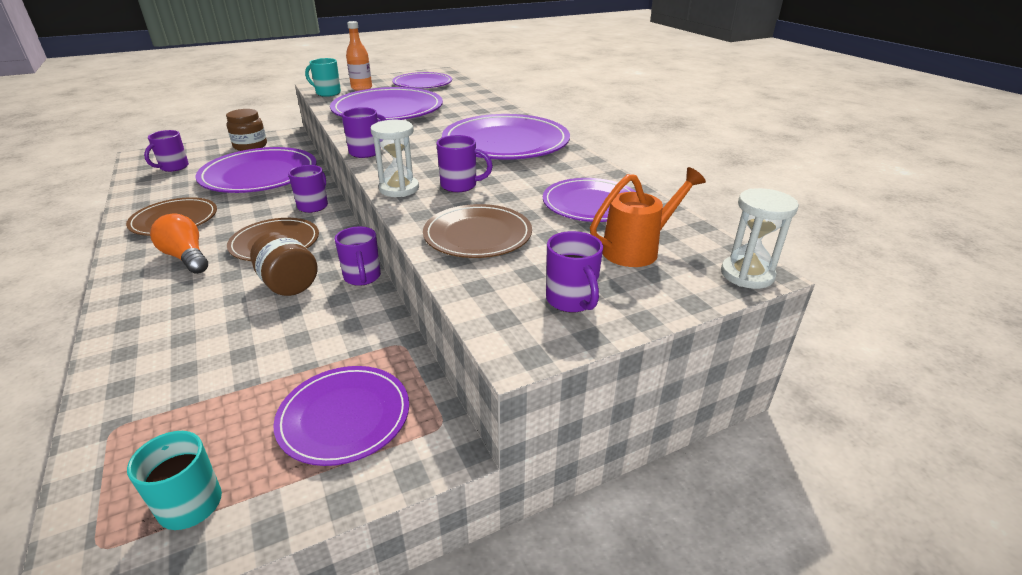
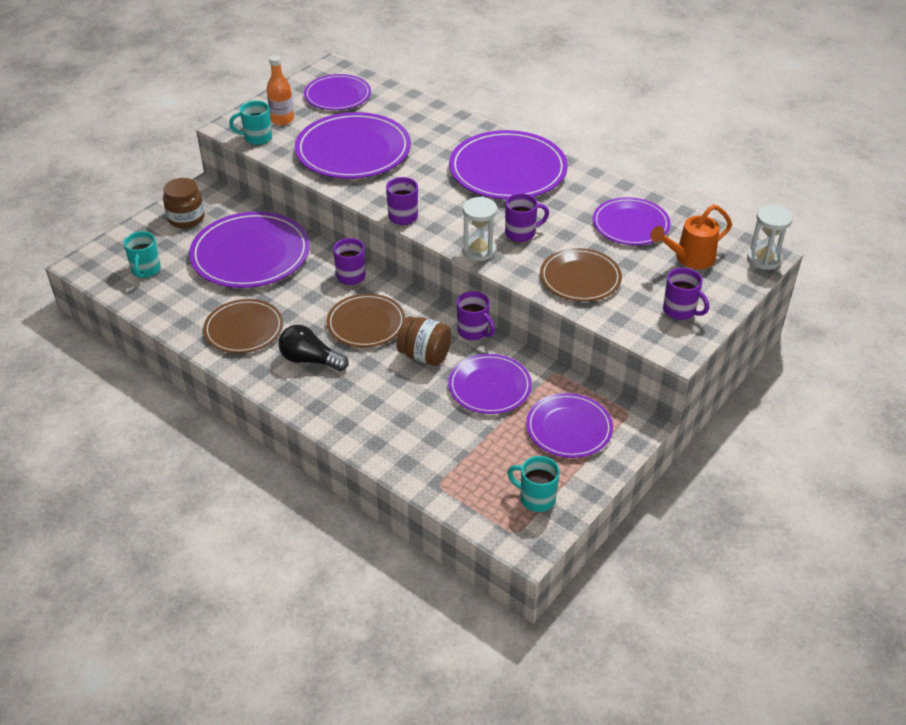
camera: 25 degrees left, 10 degrees up
purple mug [144,130,189,172] -> turquoise mug [123,231,161,278]
orange light bulb [150,214,208,274] -> black light bulb [278,325,349,371]
orange watering can [590,167,706,267] -> orange watering can turned 150 degrees counterclockwise [650,205,732,269]
none -> purple plate [448,354,532,414]

